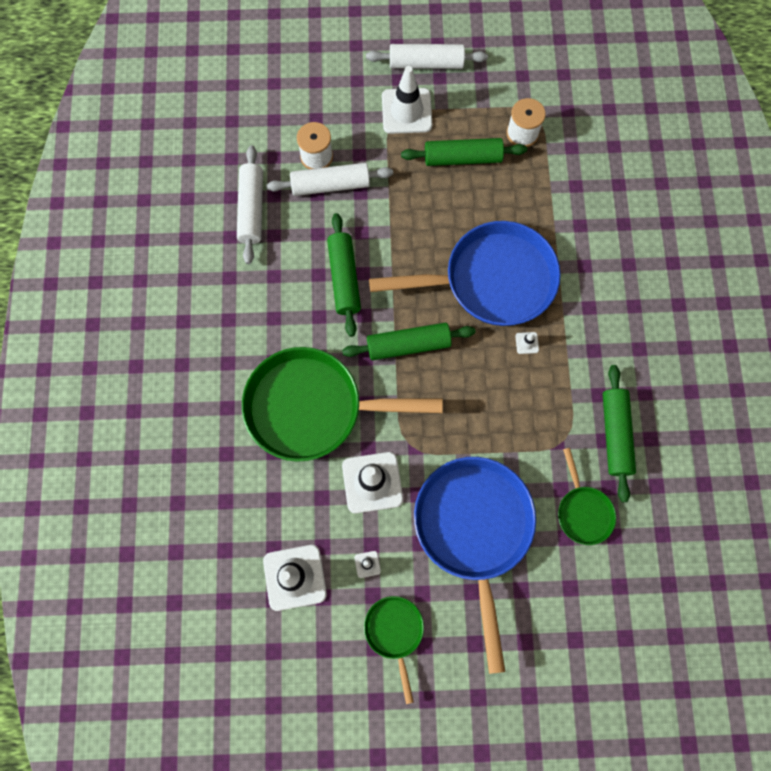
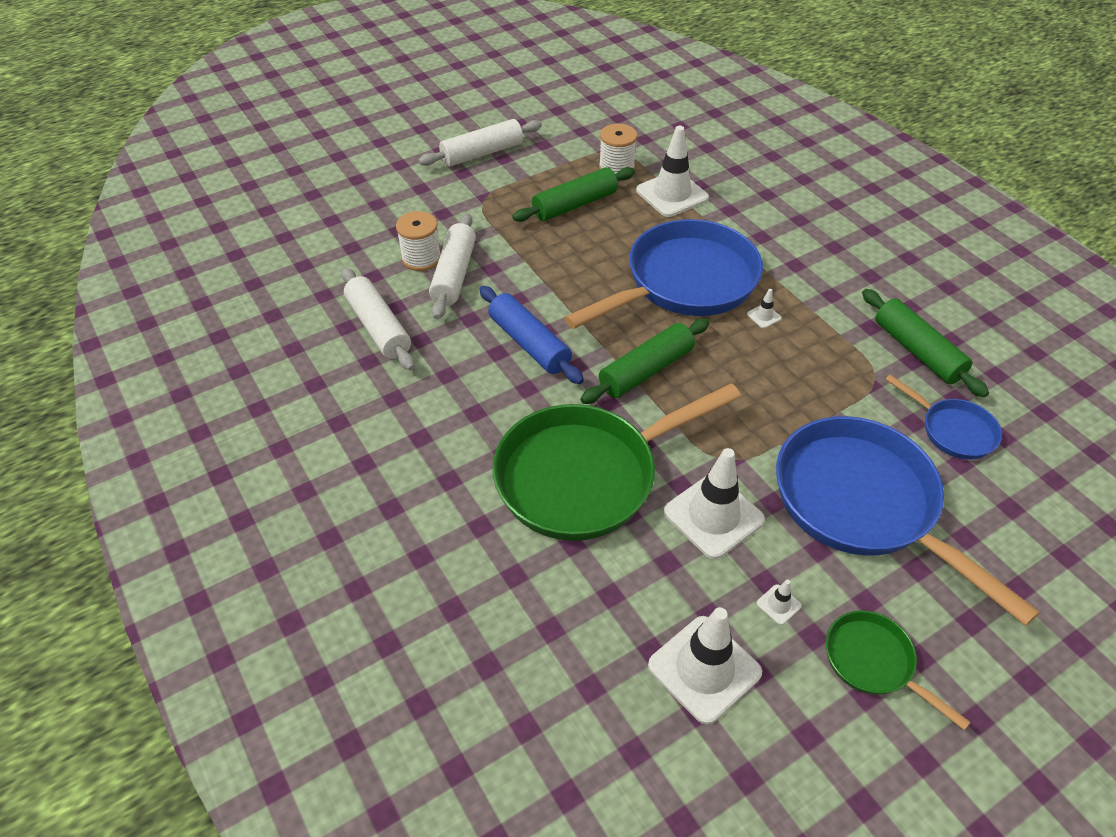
camera: 30 degrees left, 25 degrees down
white rolling pin [266,163,393,196] -> white rolling pin turned 45 degrees counterclockwise [429,213,476,319]
green rolling pin [327,213,361,337] -> blue rolling pin [479,286,584,384]
white traffic cone [382,66,432,134] -> white traffic cone moved to [636,126,709,217]
green pan [558,448,616,545] -> blue pan [885,374,1002,460]

